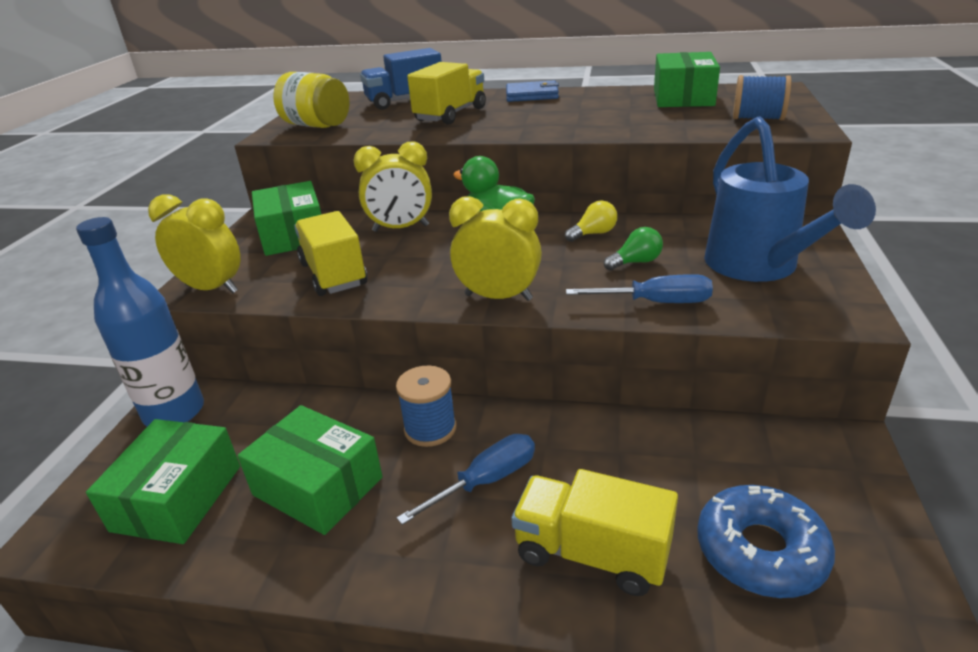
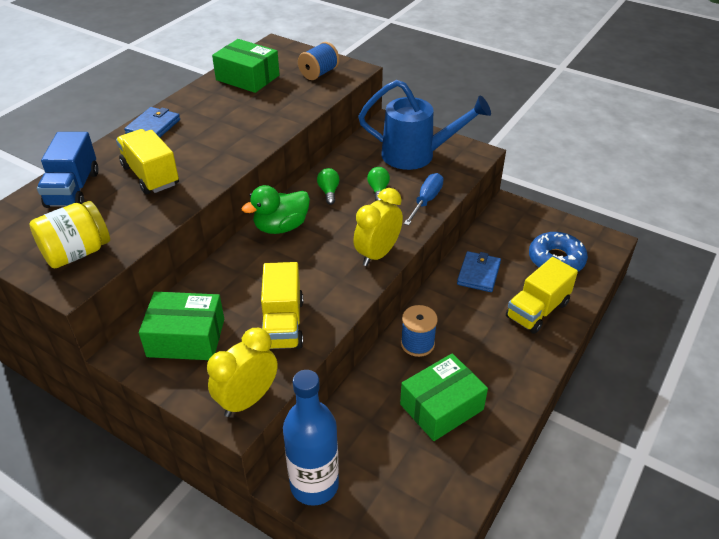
camera: 70 degrees left, 10 degrees up
green box [86,419,240,544] -> none
yellow truck [294,211,368,296] -> yellow truck turned 90 degrees counterclockwise [261,262,303,349]
yellow clock [354,141,432,232] -> none
blue screwdriver [397,434,535,525] -> none
yellow light bulb [565,201,617,242] -> green light bulb [317,168,340,205]
none -> blue wallet [457,251,501,292]

